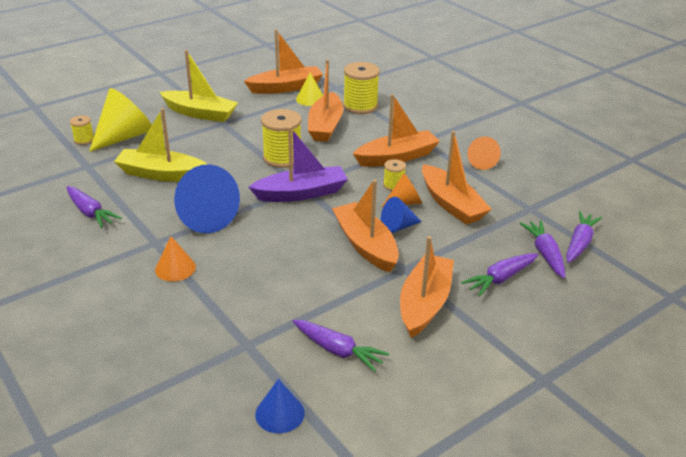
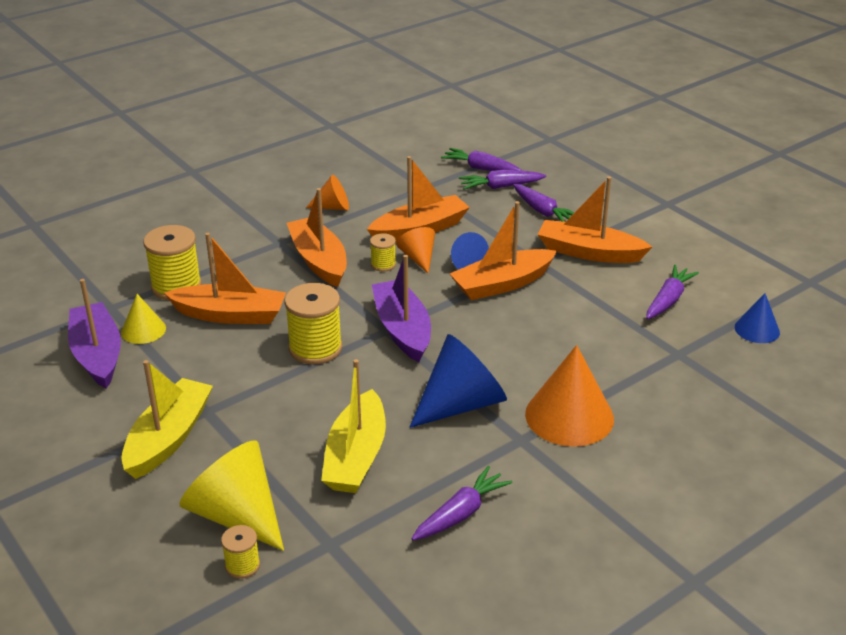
camera: 90 degrees left, 0 degrees up
orange cone [155,236,196,281] -> orange cone [525,345,614,447], size x1.82
orange boat [244,29,323,94] -> purple boat [68,279,121,389]

